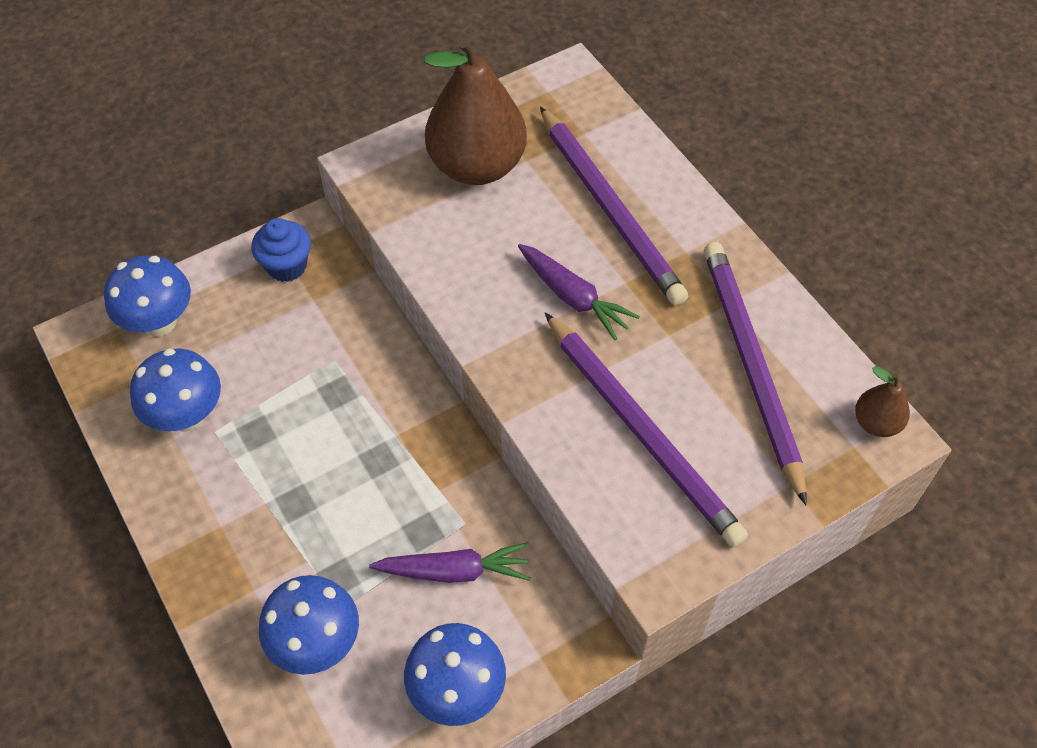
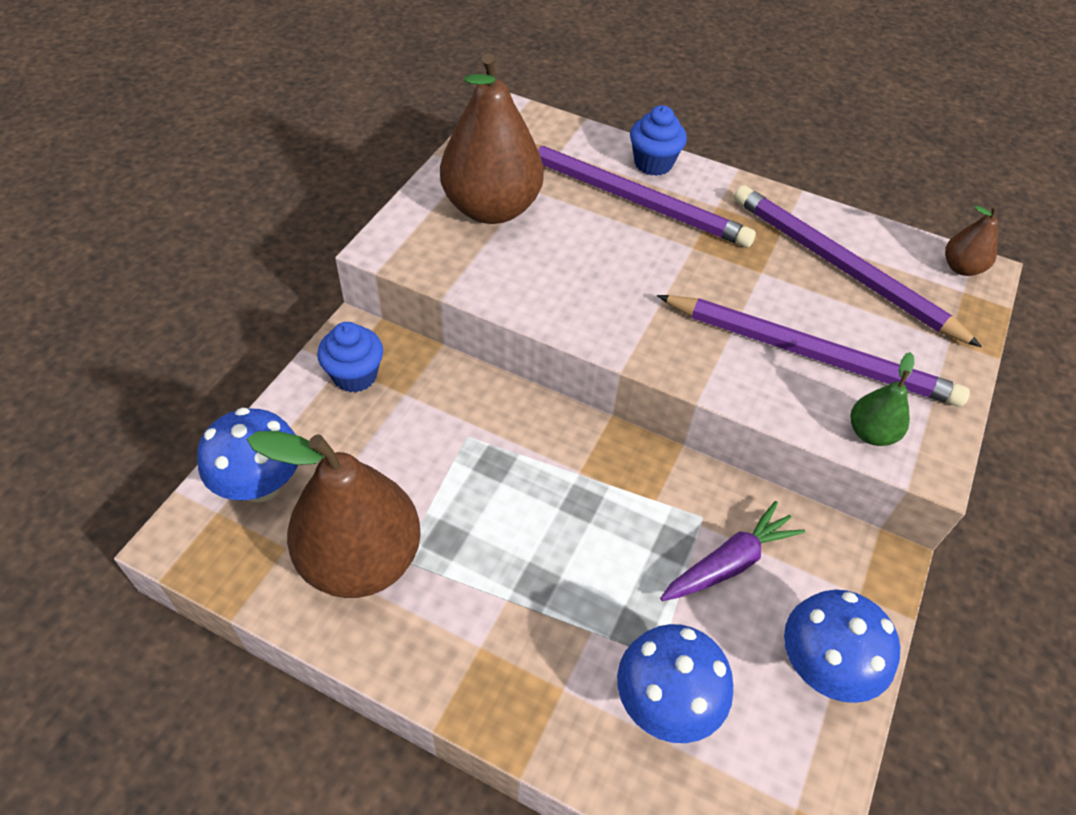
camera: 35 degrees left, 5 degrees down
blue mushroom [130,348,221,432] -> brown pear [247,431,421,598]
purple carrot [518,244,640,340] -> none
none -> blue cupcake [630,105,687,176]
none -> green pear [851,352,914,446]

